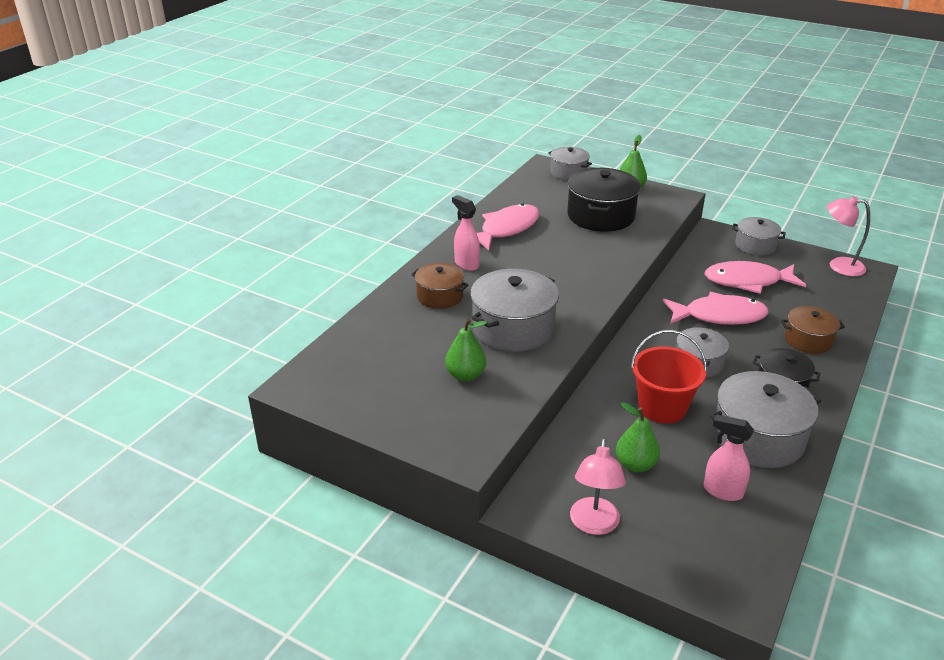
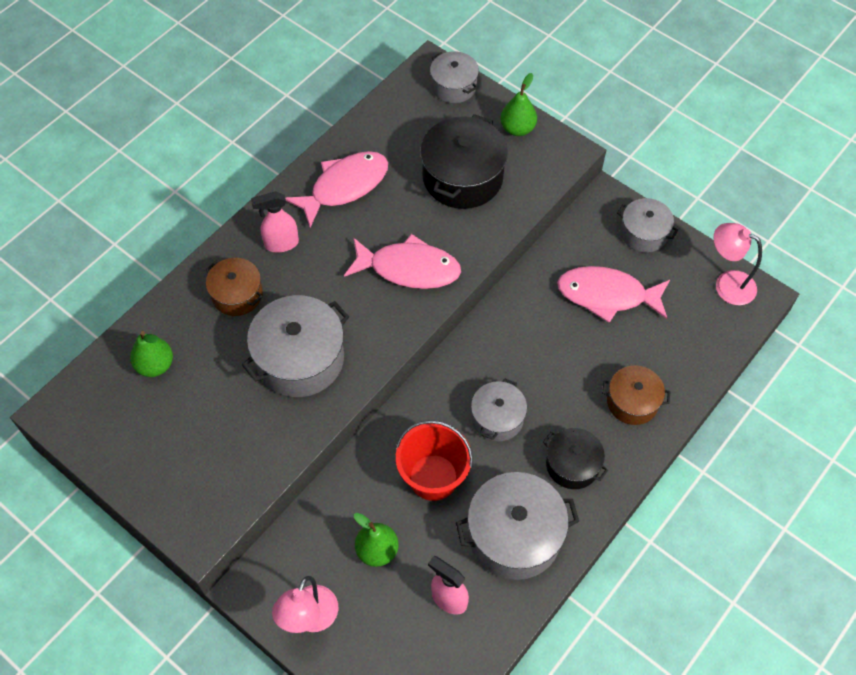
camera: 10 degrees right, 25 degrees up
green pear [445,319,487,382] -> green pear moved to [130,331,173,377]
pink spray bottle [452,195,480,271] -> pink spray bottle turned 75 degrees counterclockwise [251,191,299,252]
pink fish [663,292,768,325] -> pink fish moved to [344,234,461,289]

